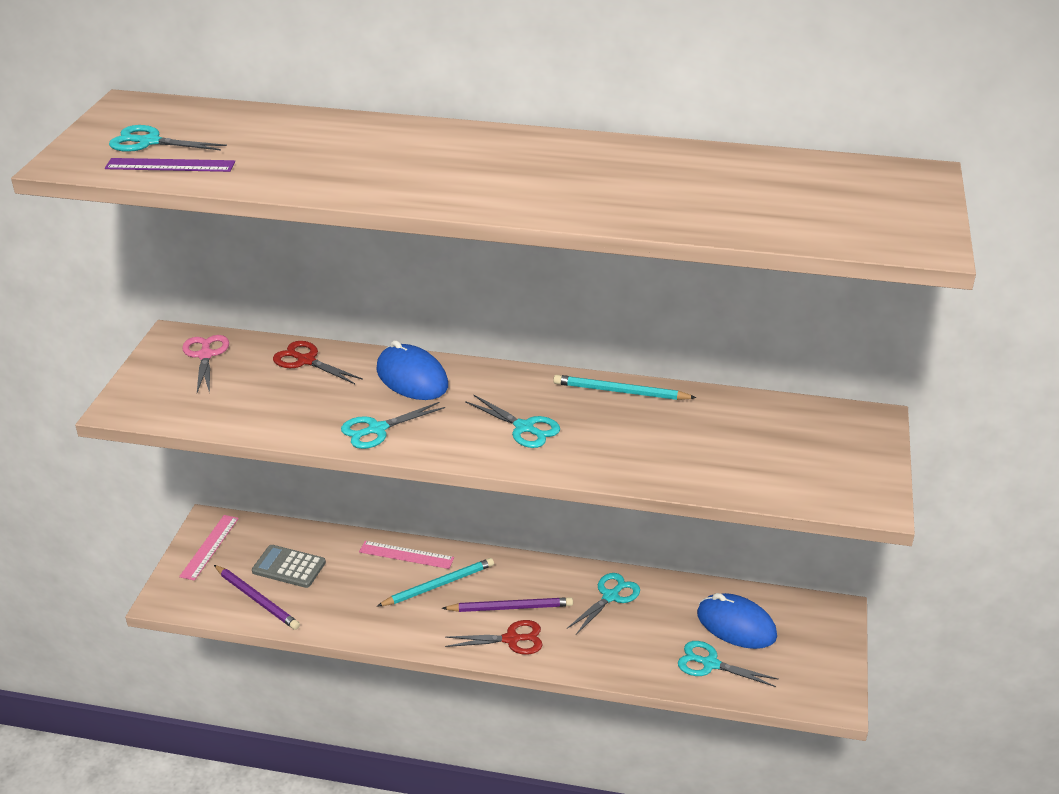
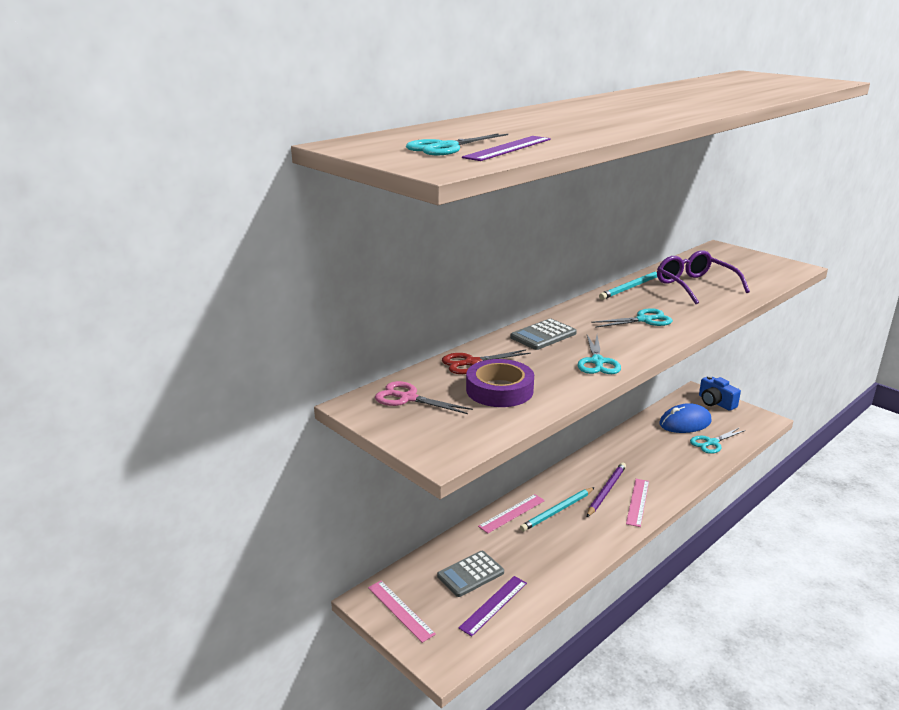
camera: 55 degrees left, 10 degrees down
purple pencil [214,565,300,630] -> purple ruler [458,576,527,637]
blue mouse [376,340,448,400] -> grey calculator [510,319,577,350]
turquoise pencil [377,558,494,606] -> turquoise pencil turned 135 degrees counterclockwise [520,487,595,532]
red scissors [445,620,543,655] -> pink ruler [626,479,649,527]
turquoise scissors [567,573,640,635] -> none
none -> purple tape [466,359,534,407]
none -> purple glasses [657,250,750,304]
none -> blue camera [699,375,741,411]

